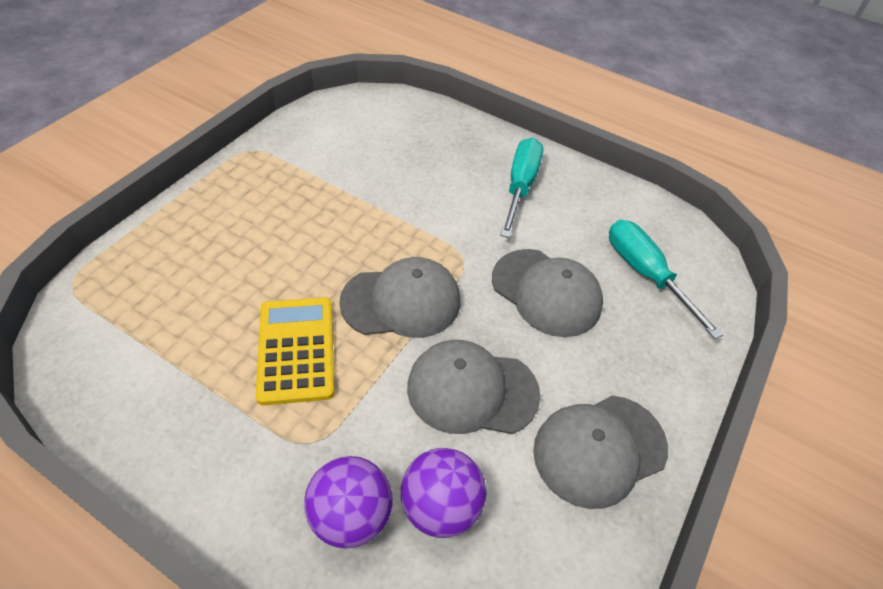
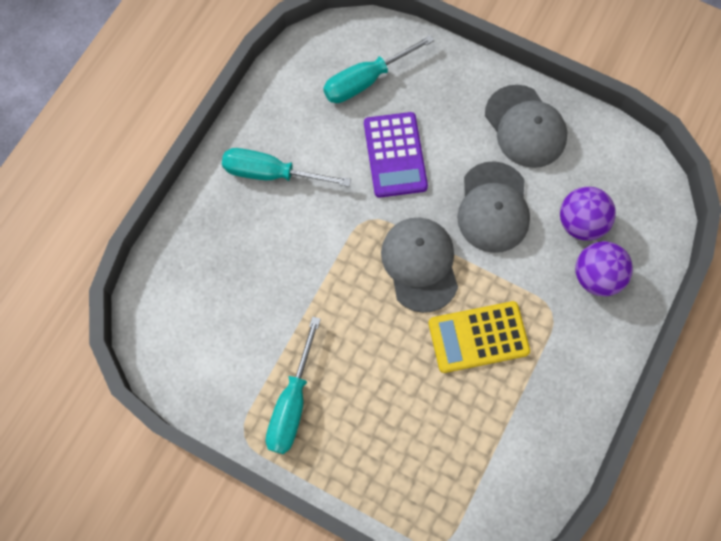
camera: 90 degrees left, 20 degrees up
grey cap [492,249,603,337] -> purple calculator [364,112,428,198]
none -> turquoise screwdriver [265,316,321,454]

